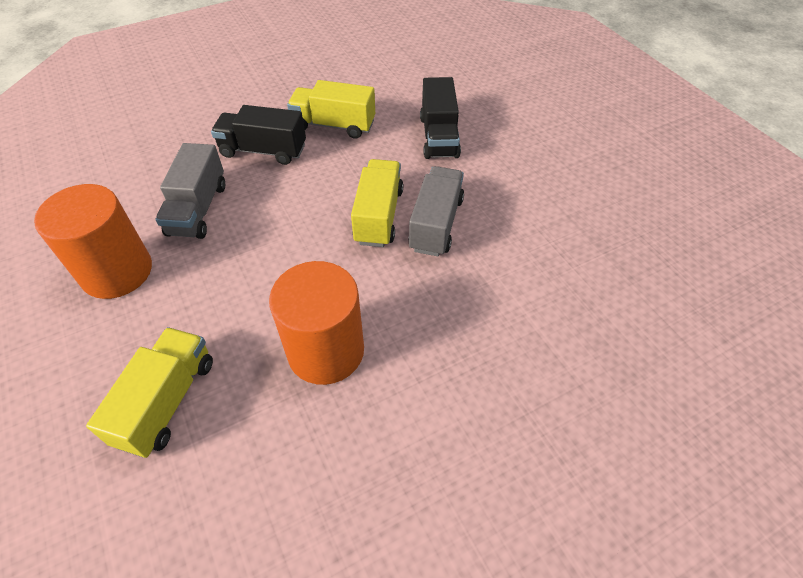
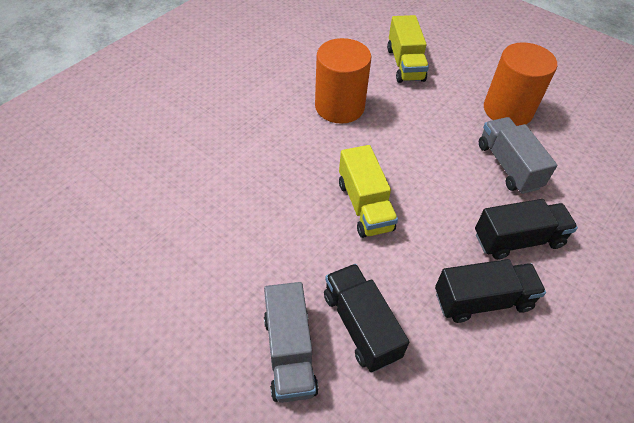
camera: 155 degrees right, 0 degrees up
yellow truck [287,80,375,139] -> black truck [435,259,546,323]
grey truck [408,166,464,256] -> grey truck moved to [264,282,319,403]

